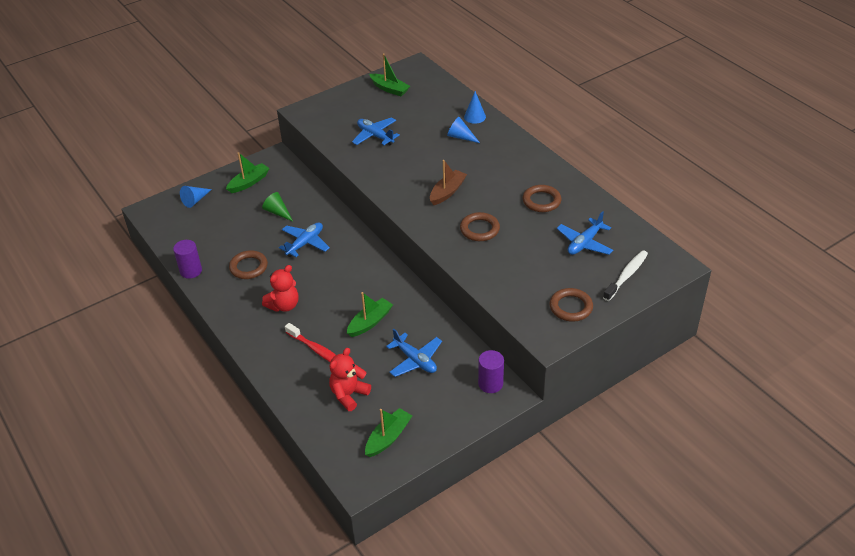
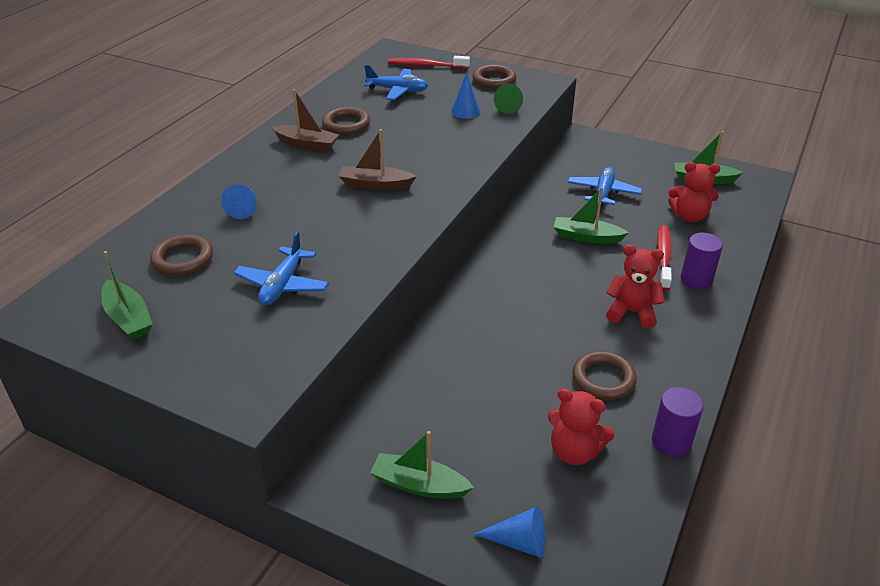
camera: 120 degrees left, 5 degrees down
green cone [262,192,293,221] -> green cone moved to [494,84,523,114]
blue plane [279,223,330,257] -> none
green boat [369,53,410,96] -> green boat turned 135 degrees clockwise [101,251,153,340]
brown ring [460,212,500,241] -> brown ring moved to [150,234,213,276]
blue cone [464,91,486,124] -> blue cone moved to [451,72,480,119]
purple cylinder [478,350,504,393] -> purple cylinder moved to [681,233,723,289]
white toothbrush [603,250,648,301] -> red toothbrush [388,56,470,69]
none -> brown boat [272,89,339,151]
none -> red teddy bear [548,389,615,465]

